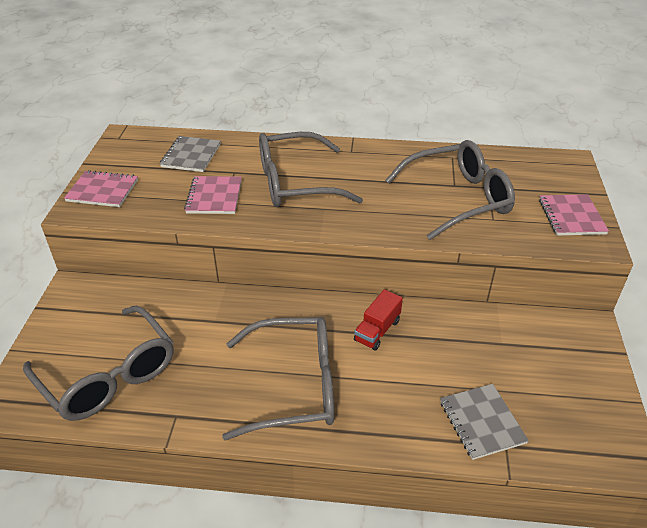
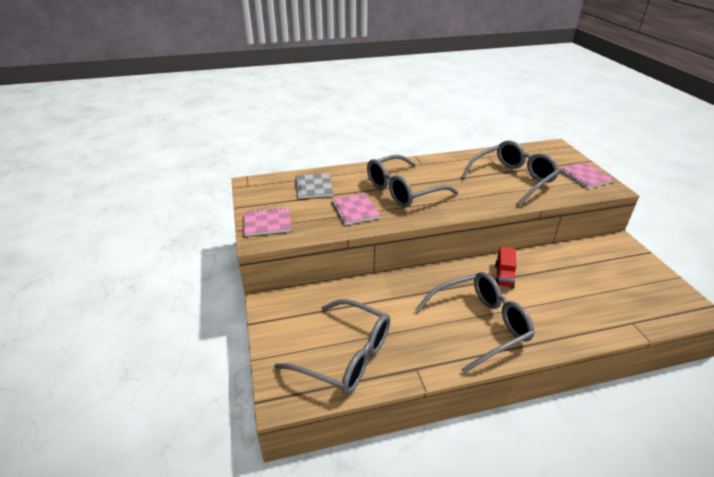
camera: 20 degrees left, 5 degrees down
grey notebook [440,384,529,460] -> none

